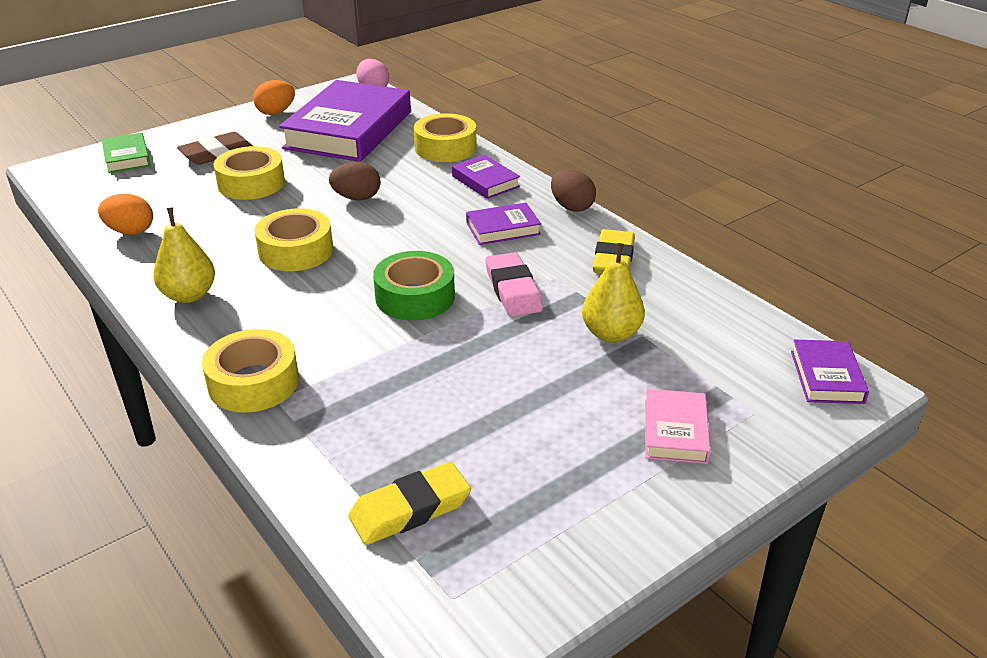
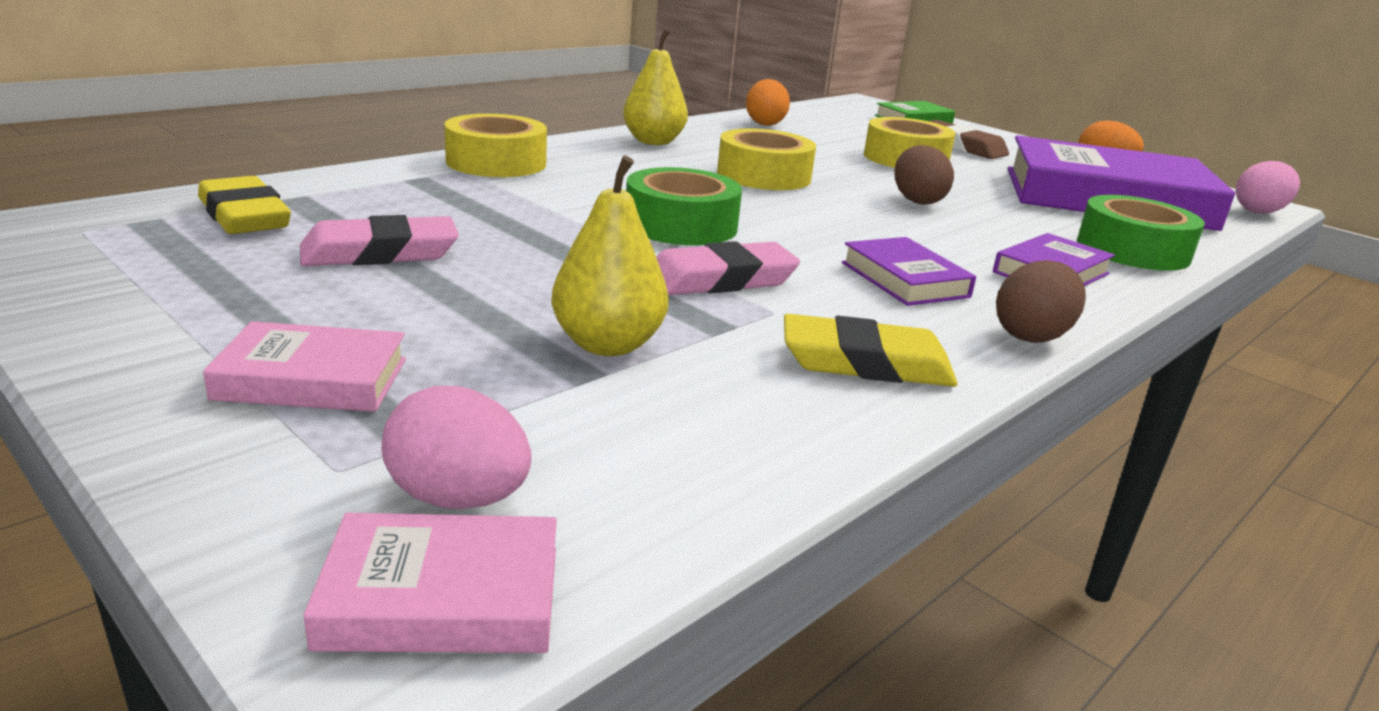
camera: 80 degrees right, 10 degrees down
yellow tape [414,113,477,162] -> green tape [1077,195,1205,271]
purple book [791,339,869,404] -> pink book [303,513,557,653]
none -> pink eraser [300,215,459,266]
none -> pink egg [381,386,532,509]

